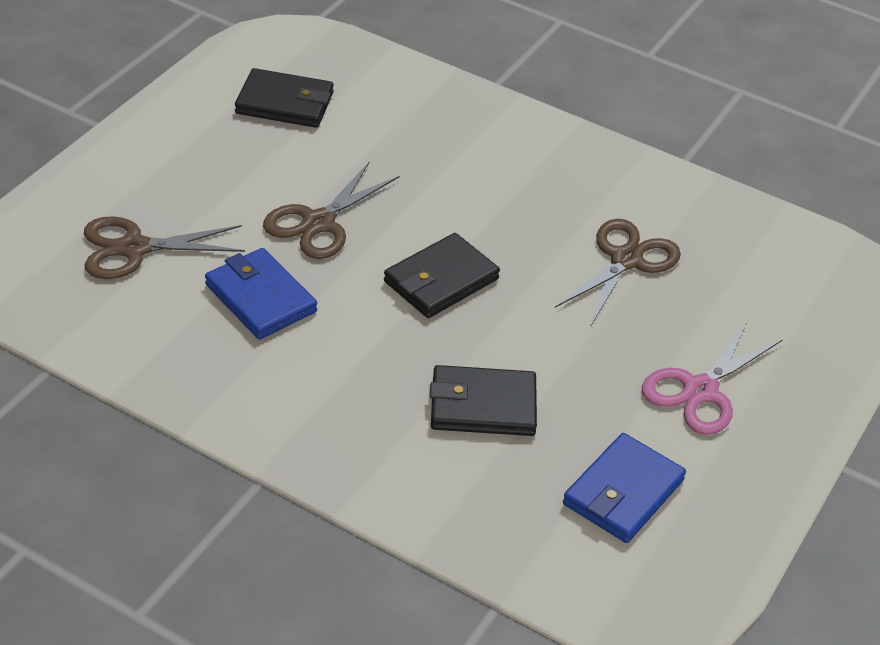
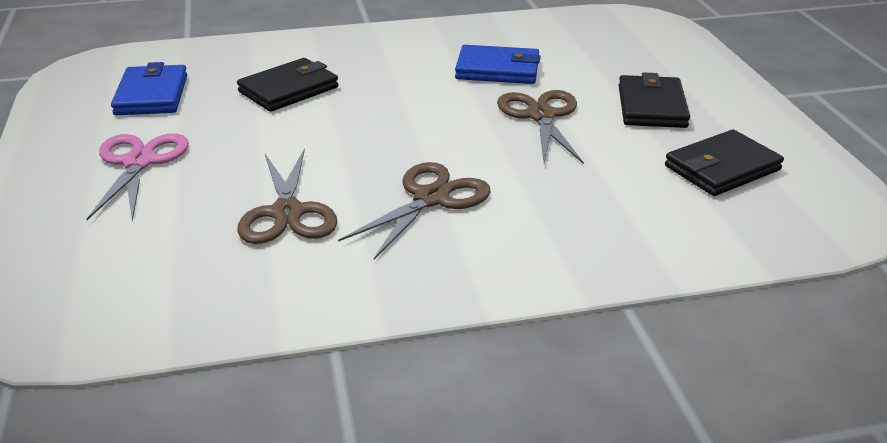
camera: 140 degrees right, 10 degrees down
brown scissors [84,216,245,279] -> brown scissors moved to [338,162,490,259]
black wallet [384,233,500,318] -> black wallet moved to [619,72,690,128]

